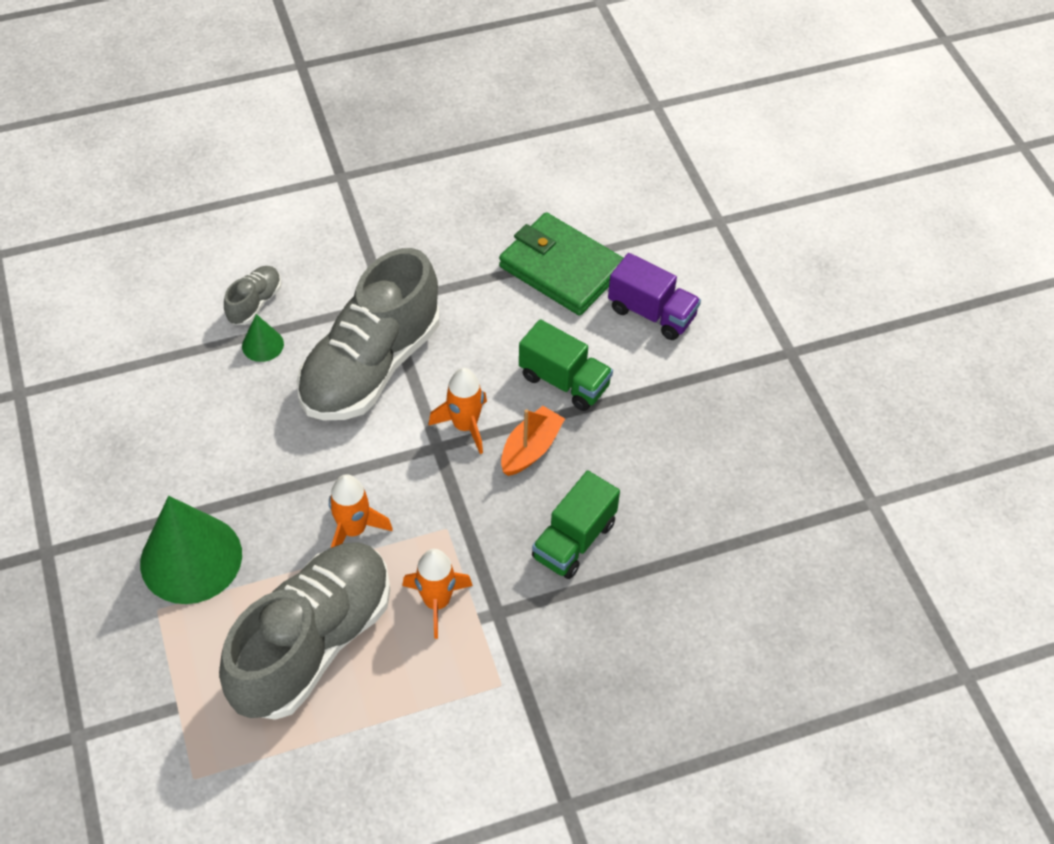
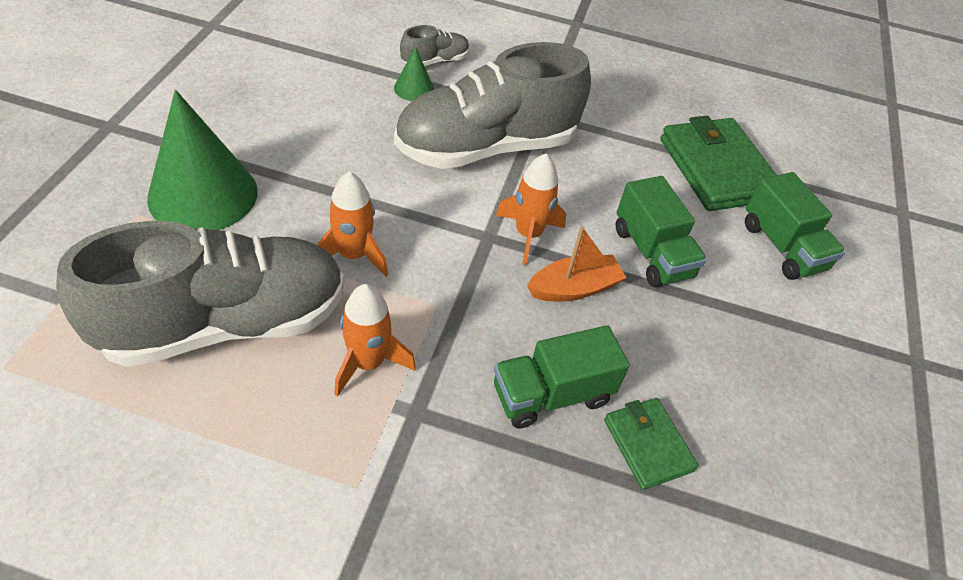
camera: 30 degrees right, 5 degrees down
purple truck [608,253,701,340] -> green truck [745,172,845,280]
none -> green wallet [604,398,698,490]

